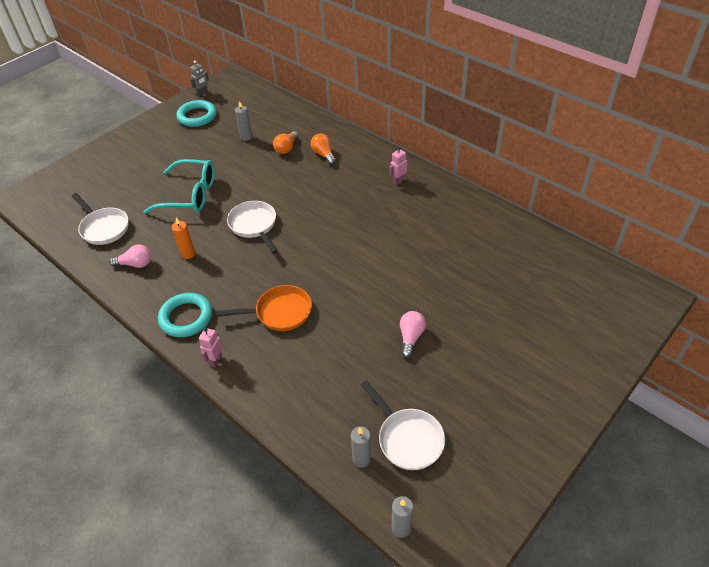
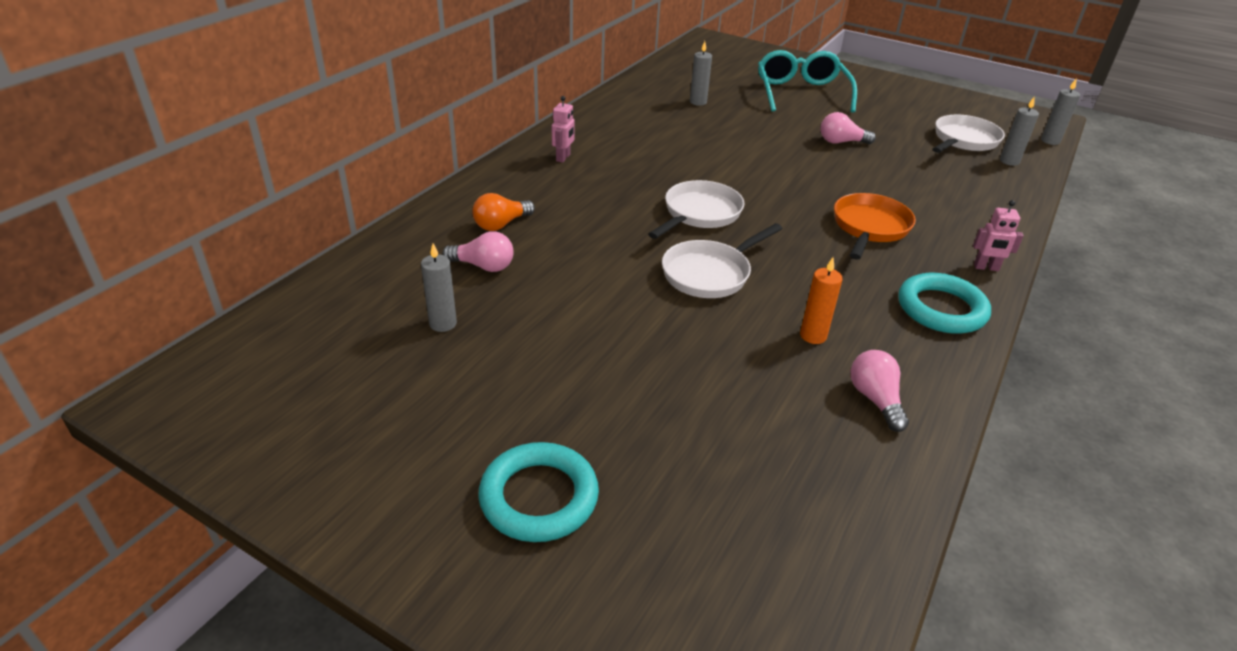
camera: 105 degrees left, 10 degrees down
white pan [72,193,129,245] -> white pan moved to [649,180,744,239]
turquoise glasses [143,159,215,214] -> turquoise glasses moved to [758,50,857,113]
turquoise ring [177,100,217,127] -> turquoise ring moved to [478,442,599,542]
grey robot [190,61,209,96] -> none
orange pan [216,285,312,331] -> orange pan turned 45 degrees clockwise [834,193,916,259]
orange light bulb [273,131,298,154] -> pink light bulb [442,232,513,272]
pink robot [389,147,407,185] -> pink robot turned 105 degrees counterclockwise [552,96,575,163]
none -> grey candle [690,41,712,106]

